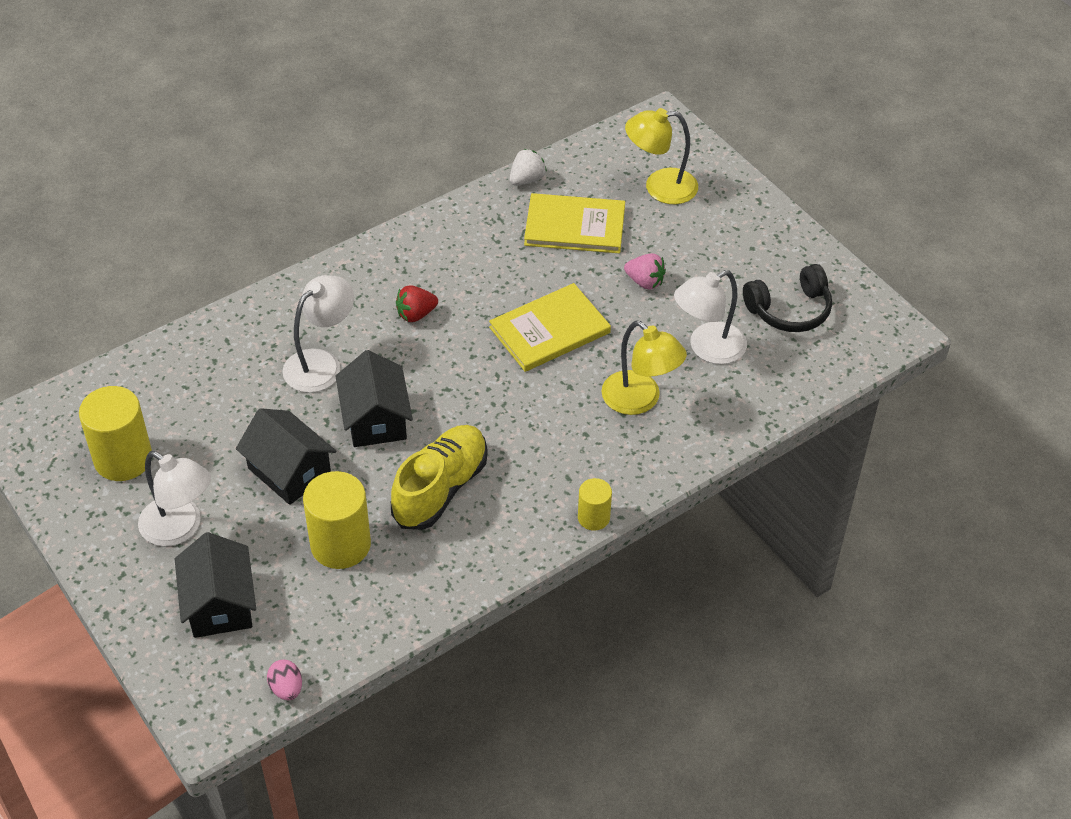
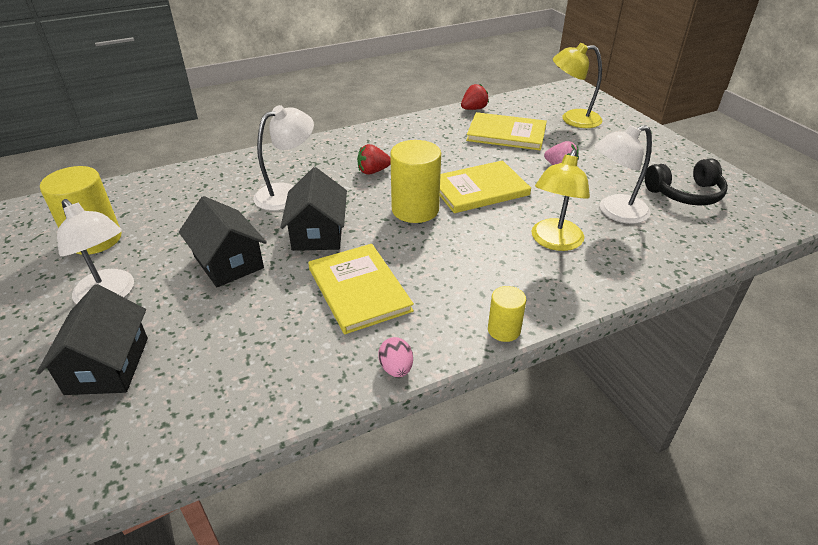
camera: 10 degrees right, 10 degrees down
pink egg [267,660,302,700] -> pink egg moved to [378,337,413,377]
yellow cylinder [303,471,371,569] -> yellow cylinder moved to [390,140,441,223]
yellow shoe [391,425,488,530] -> yellow book [308,244,414,334]
white strawberry [510,149,547,186] -> red strawberry [461,84,489,110]
yellow lamp [601,321,687,415] -> yellow lamp turned 60 degrees clockwise [531,149,590,251]

